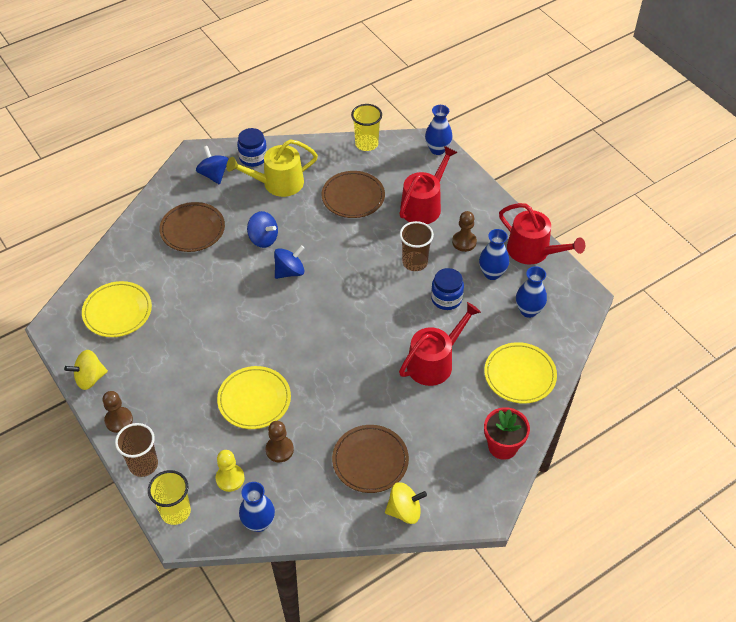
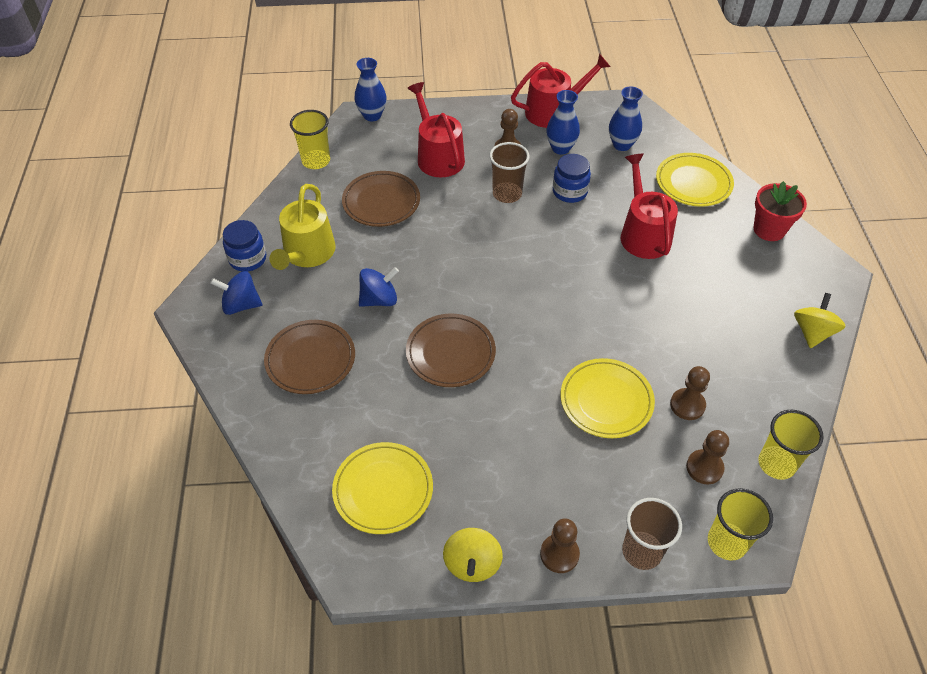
camera: 60 degrees left, 0 degrees up
yellow pawn [215,450,245,492] -> brown pawn [686,430,729,484]
blue vase [239,482,275,532] -> yellow cup [758,410,824,480]
blue spinning top [274,245,304,279] -> none
brown plate [332,425,409,493] -> brown plate moved to [406,314,496,387]

